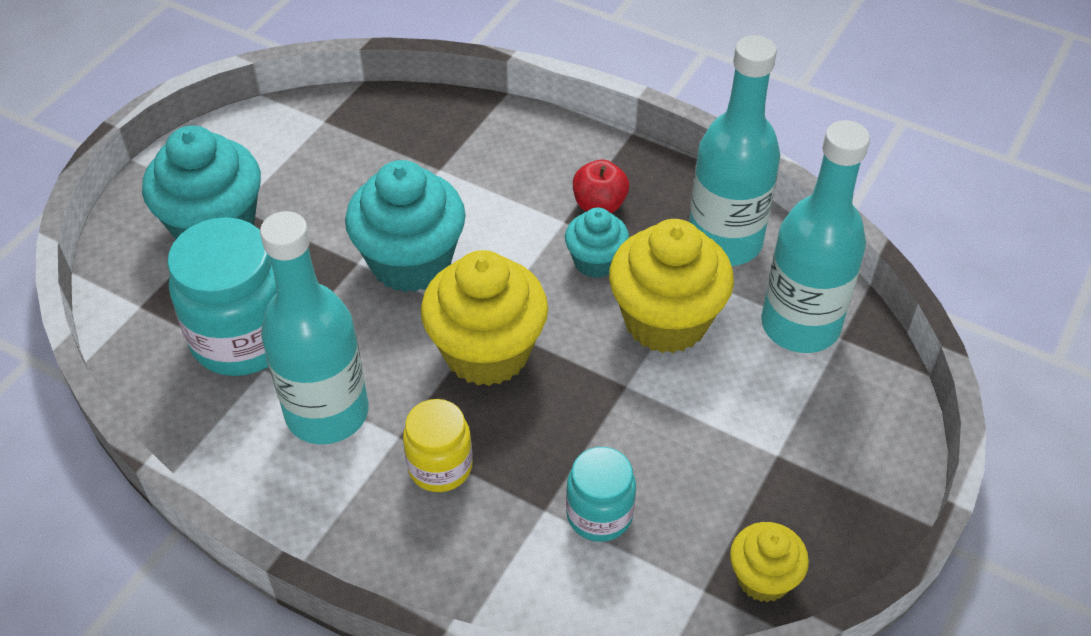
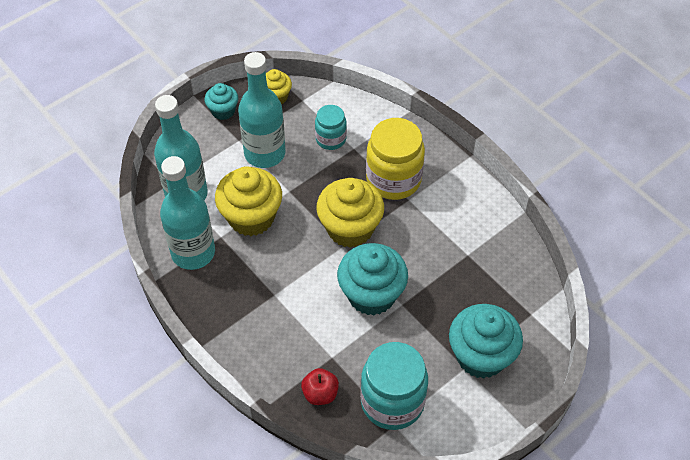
camera: 160 degrees left, 5 degrees up
turquoise jar [167,217,277,376] -> turquoise jar moved to [360,342,428,430]
turquoise bottle [260,211,369,444] -> turquoise bottle moved to [238,52,286,168]
yellow jar [403,399,473,492] -> yellow jar [366,118,425,200], size x1.75
turquoise cupcake [565,207,629,278] -> turquoise cupcake moved to [204,83,238,120]
red apple [573,159,629,213] -> red apple moved to [301,368,339,405]

